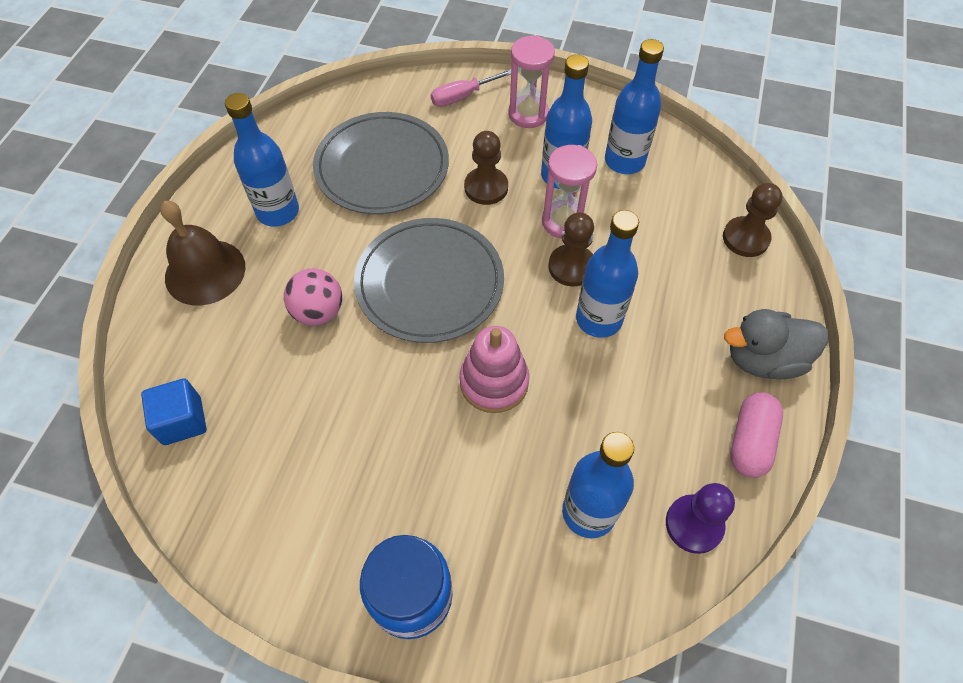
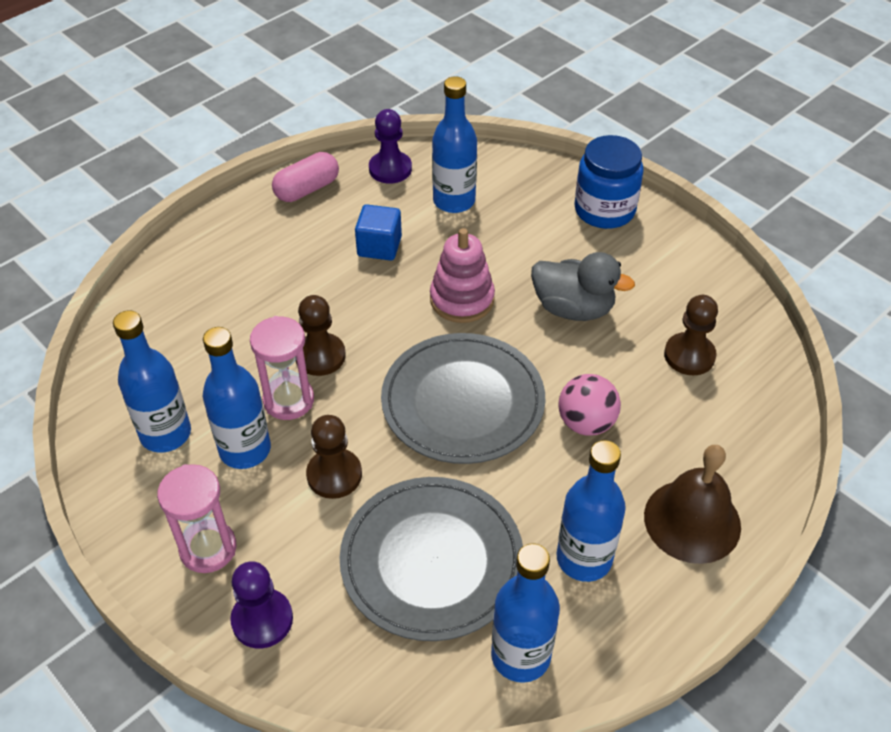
camera: 150 degrees left, 10 degrees down
blue cube [141,378,206,445] -> blue cube moved to [355,204,402,261]
pink screwdriver [431,69,511,107] -> purple pawn [230,561,293,649]
blue bottle [576,210,639,338] -> blue bottle moved to [491,543,560,683]
brown pawn [723,183,782,257] -> brown pawn moved to [664,295,718,375]
grey duck [724,309,828,379] -> grey duck moved to [531,252,635,321]

